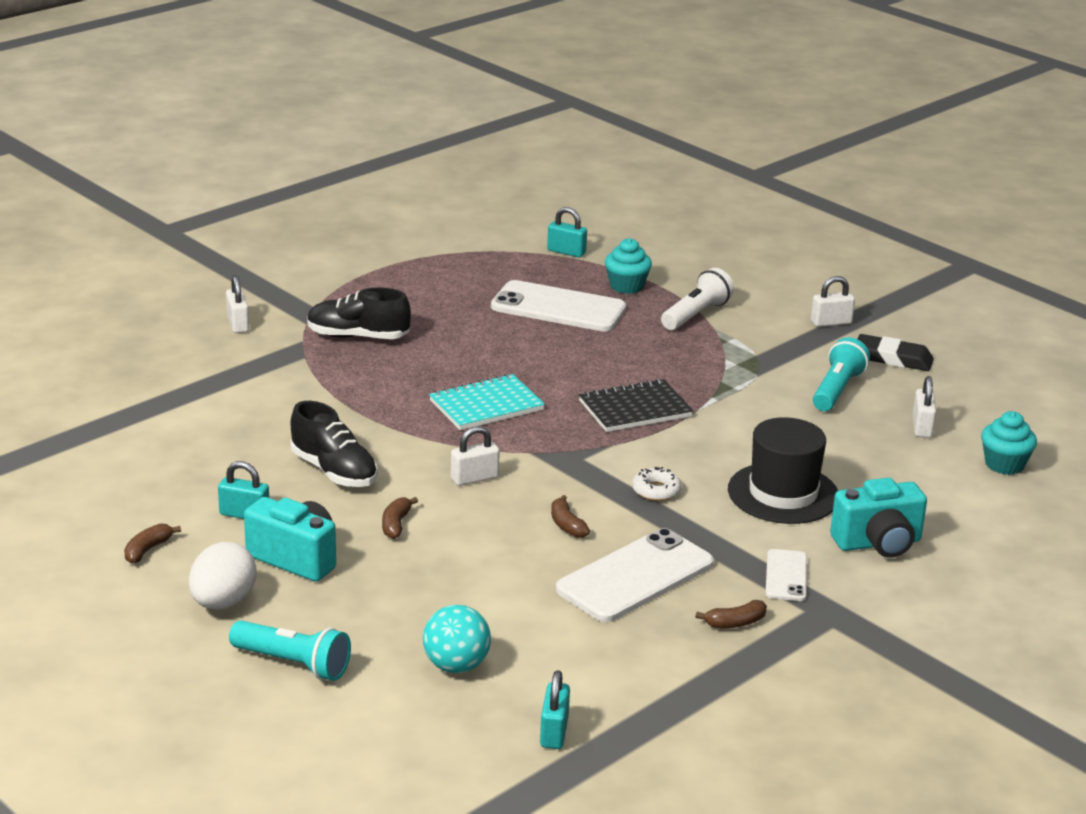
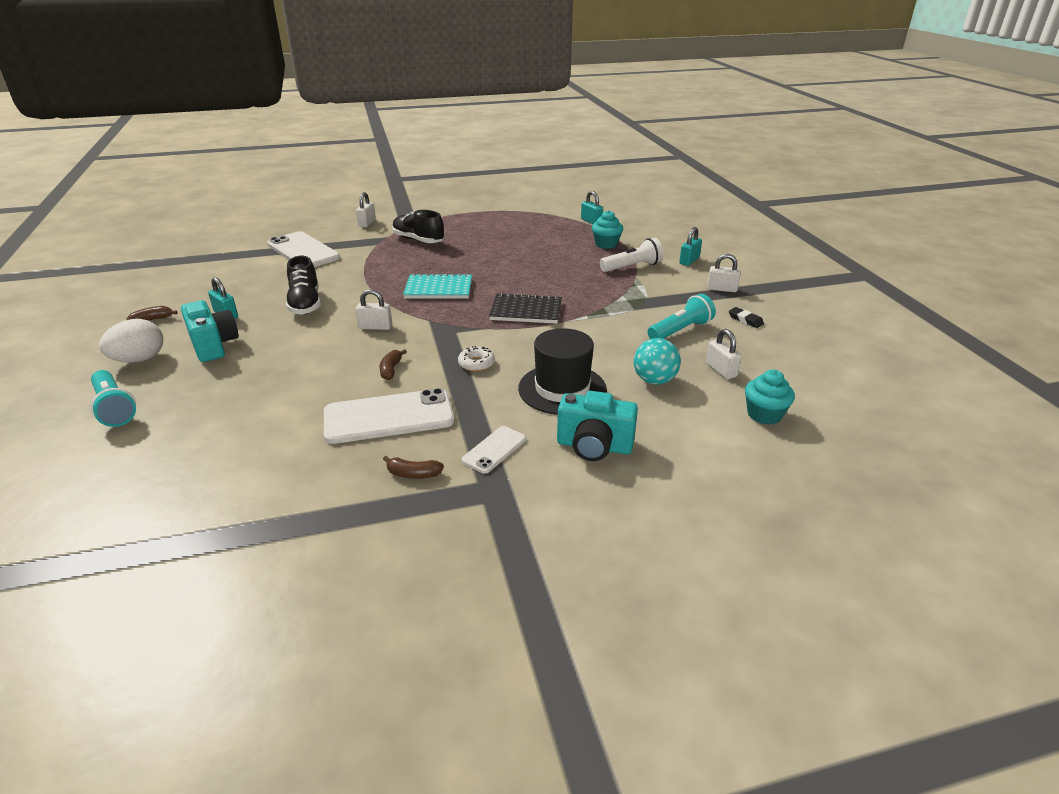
camera: 30 degrees right, 5 degrees up
brown banana [382,497,418,539] -> none
turquoise ball [423,605,491,673] -> turquoise ball moved to [634,338,681,385]
white phone [491,280,626,332] -> white phone moved to [267,231,340,267]
turquoise padlock [540,670,570,749] -> turquoise padlock moved to [679,227,702,266]
black eraser [858,334,934,371] -> black eraser [729,307,764,328], size x0.59
white padlock [912,376,936,438] -> white padlock turned 60 degrees counterclockwise [706,329,742,379]

